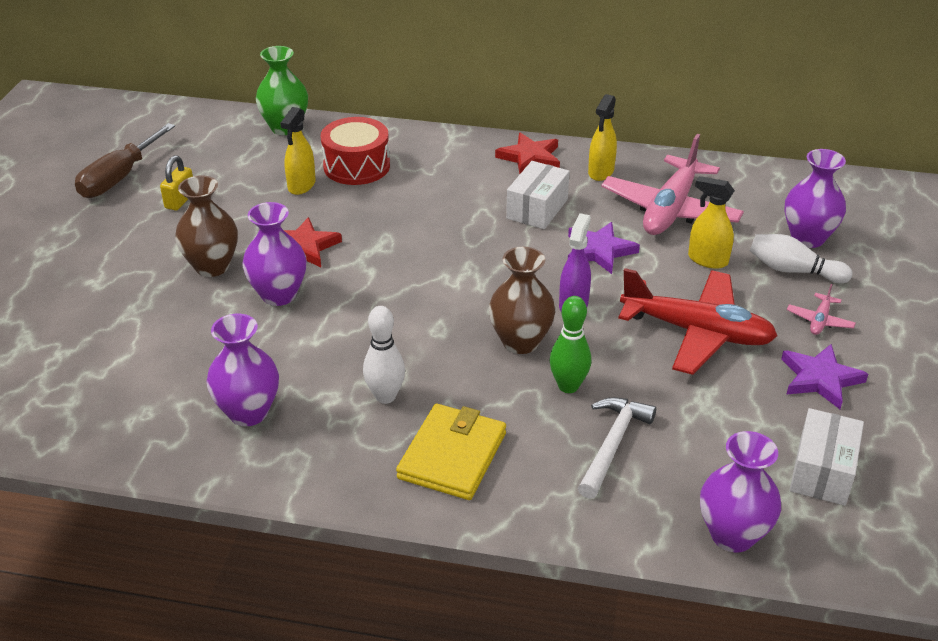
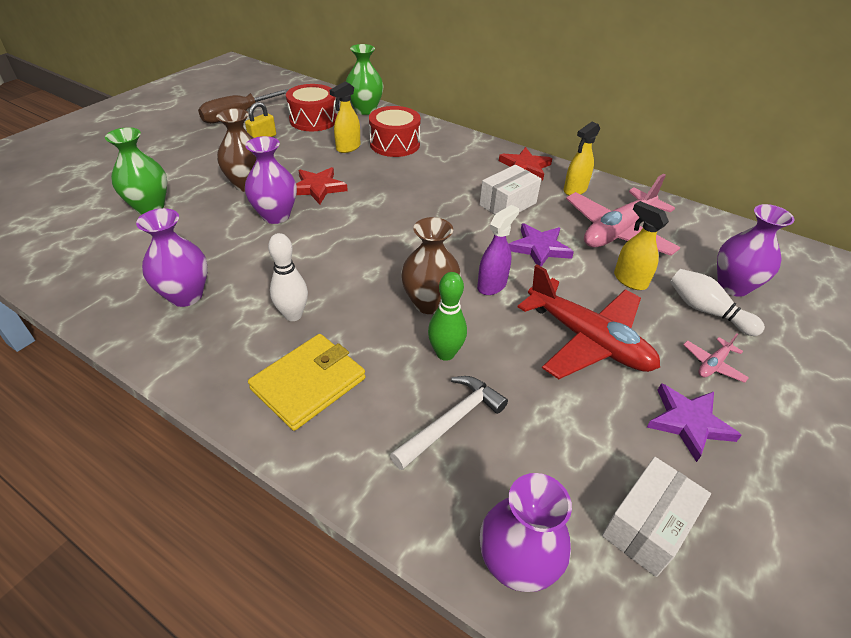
camera: 20 degrees right, 5 degrees up
none -> green vase [105,127,167,215]
none -> red drum [286,84,337,131]

